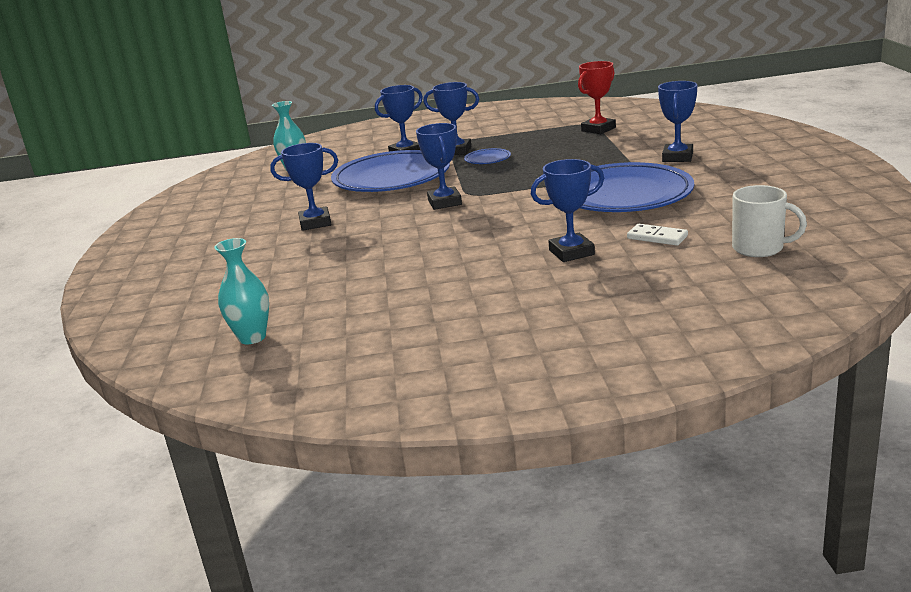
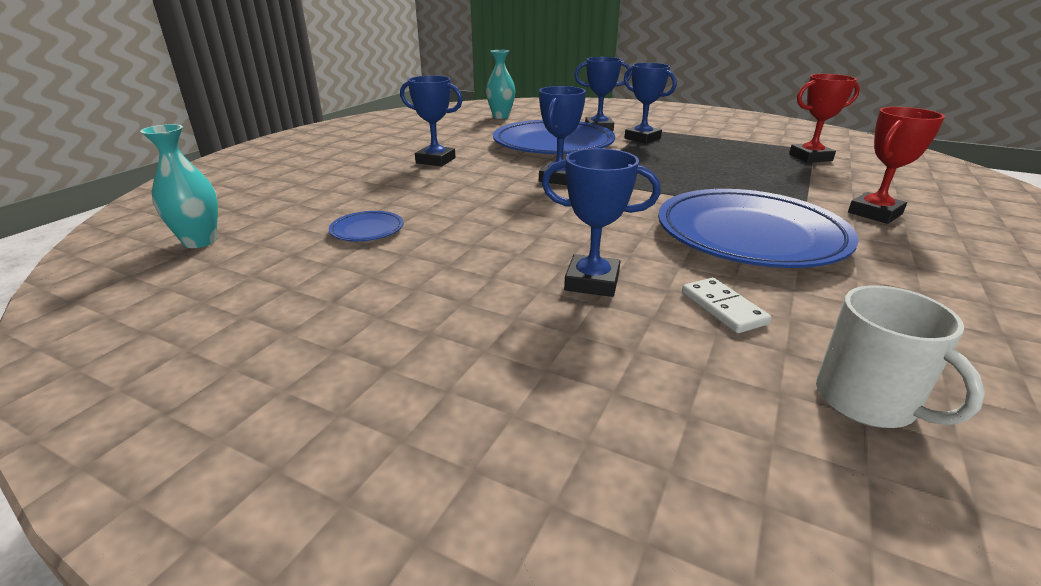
camera: 30 degrees right, 5 degrees up
blue plate [464,148,511,164] -> blue plate moved to [329,211,403,241]
blue trophy [658,81,697,162] -> red trophy [848,107,945,224]

